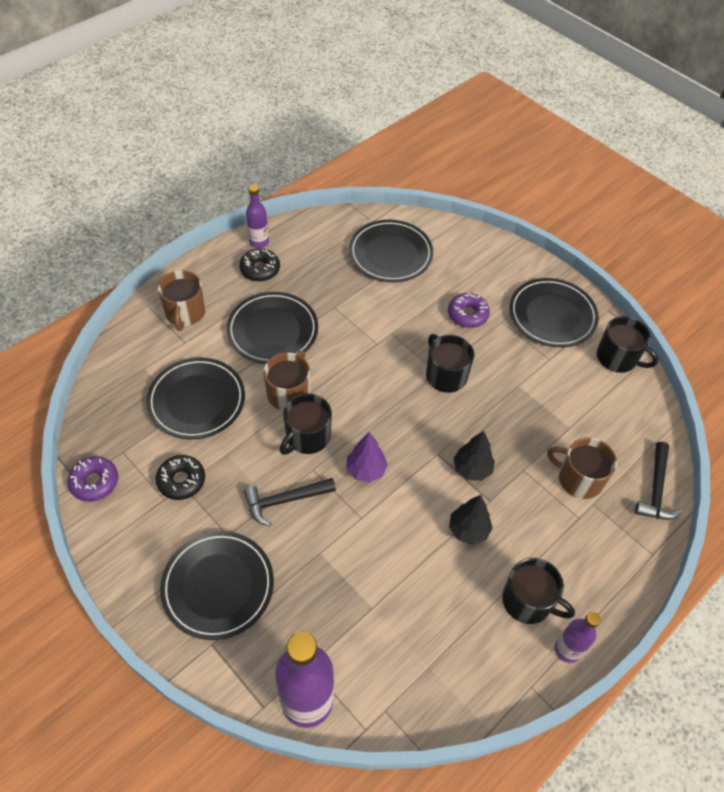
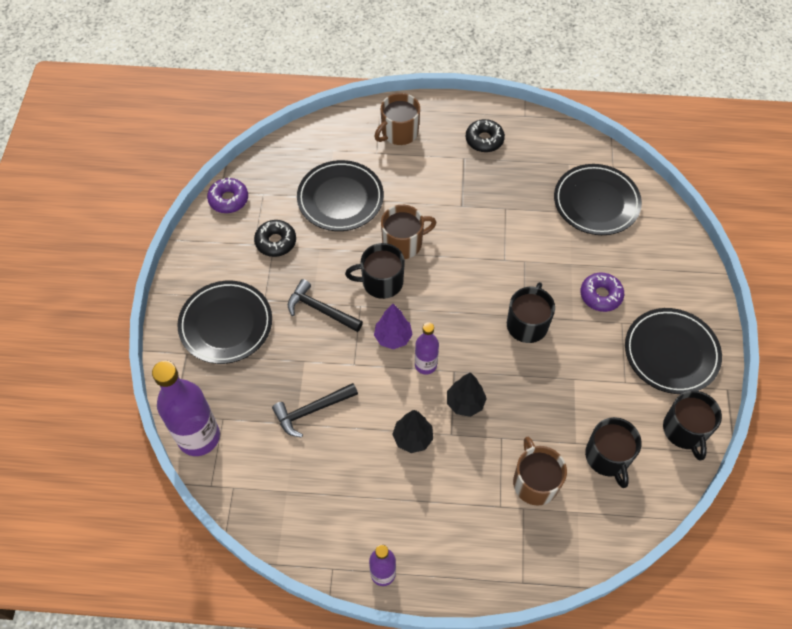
camera: 50 degrees right, 5 degrees up
black plate [226,292,318,364] -> none
purple bottle [246,185,269,249] -> purple bottle moved to [415,322,439,375]
black mug [502,558,575,624] -> black mug moved to [585,417,641,488]
black hammer [635,442,682,520] -> black hammer moved to [272,383,358,438]

